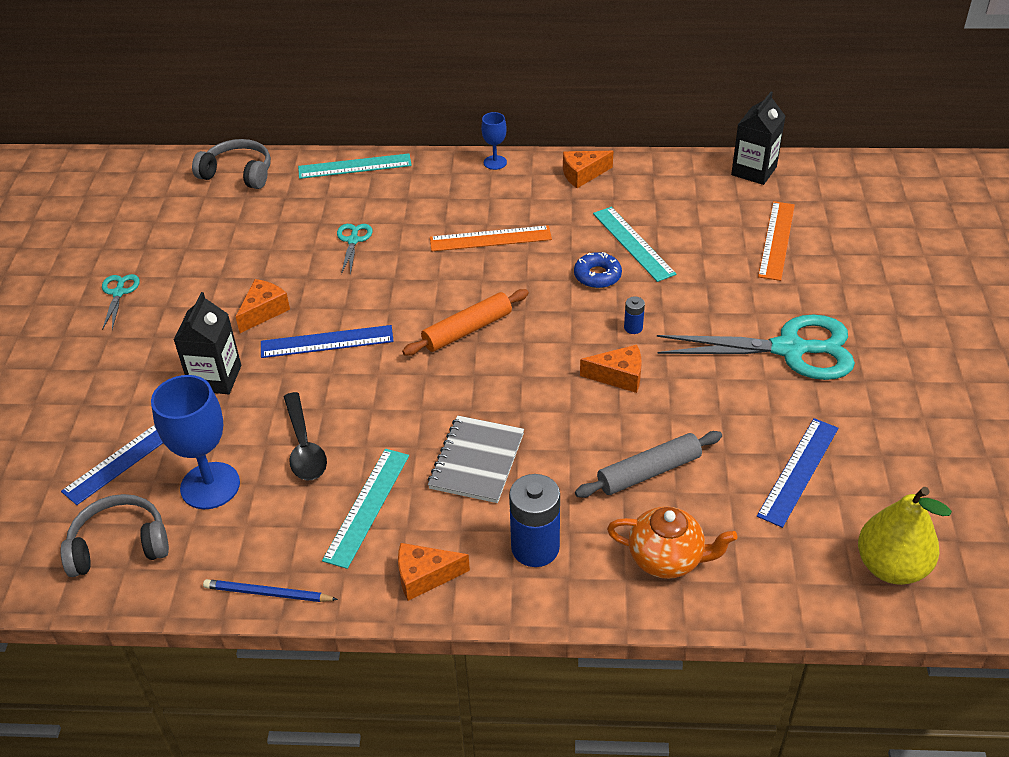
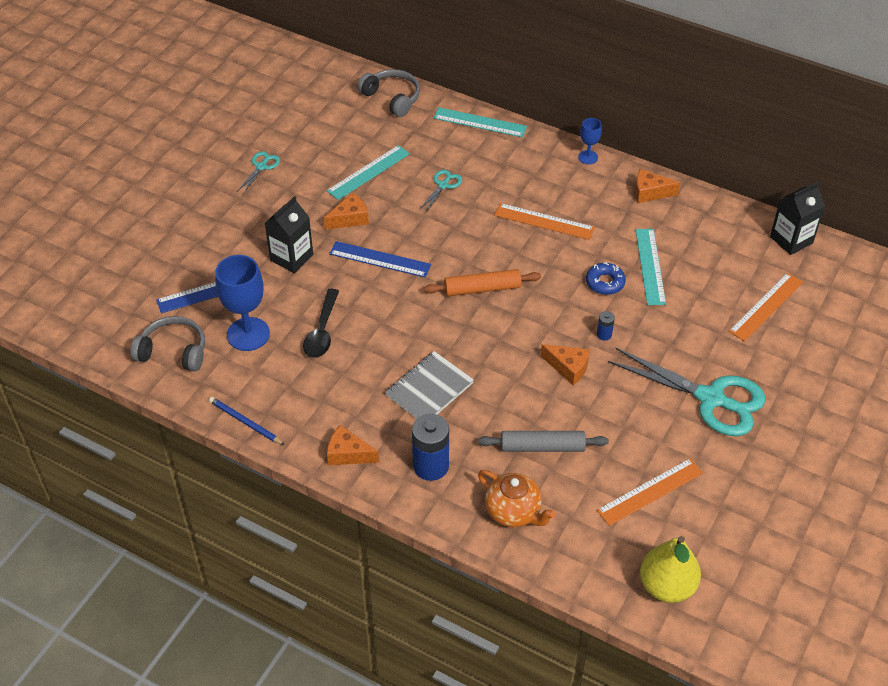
camera: 25 degrees right, 5 degrees up
turquoise ruler [322,449,409,569] -> turquoise ruler moved to [327,145,410,200]
blue ruler [757,418,838,528] -> orange ruler [597,458,703,526]

